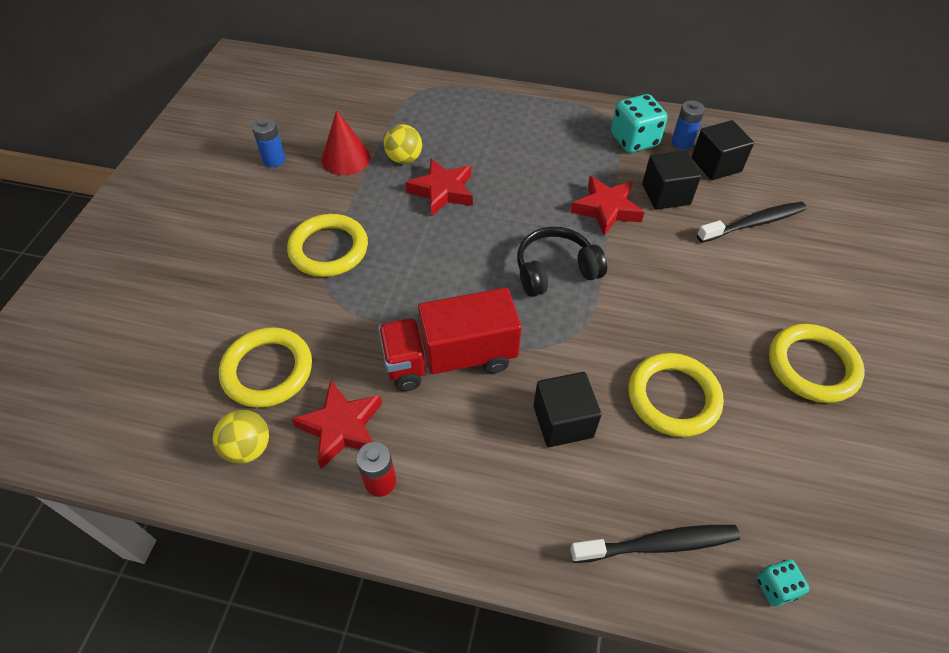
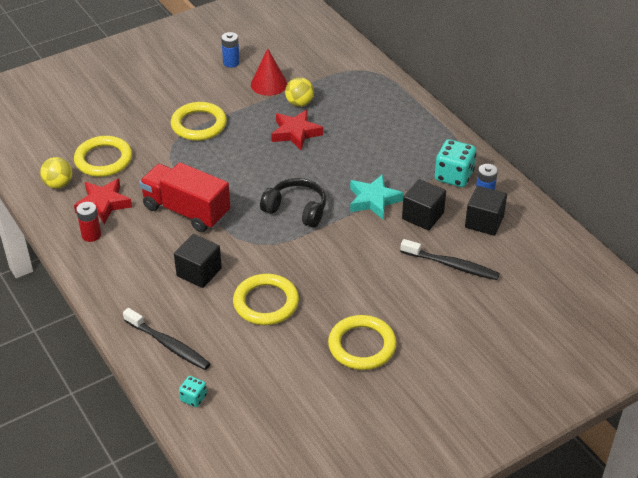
camera: 45 degrees right, 10 degrees down
red star [571,176,645,236] -> turquoise star [350,174,404,220]

